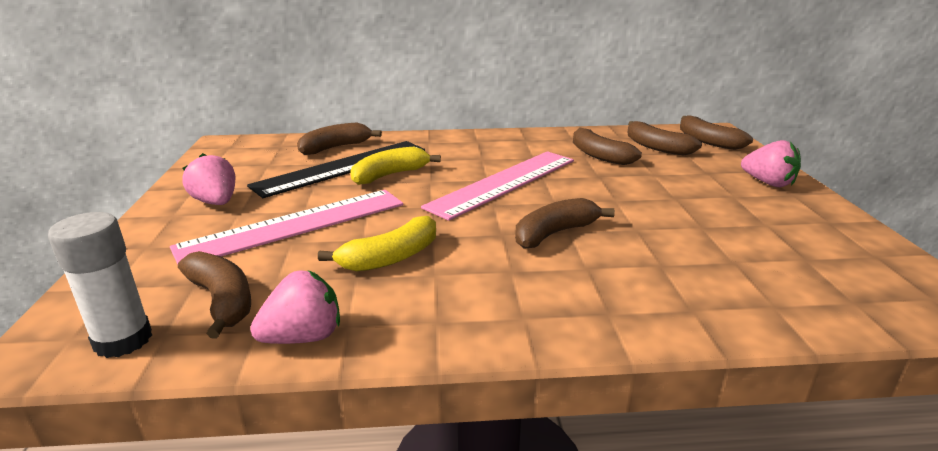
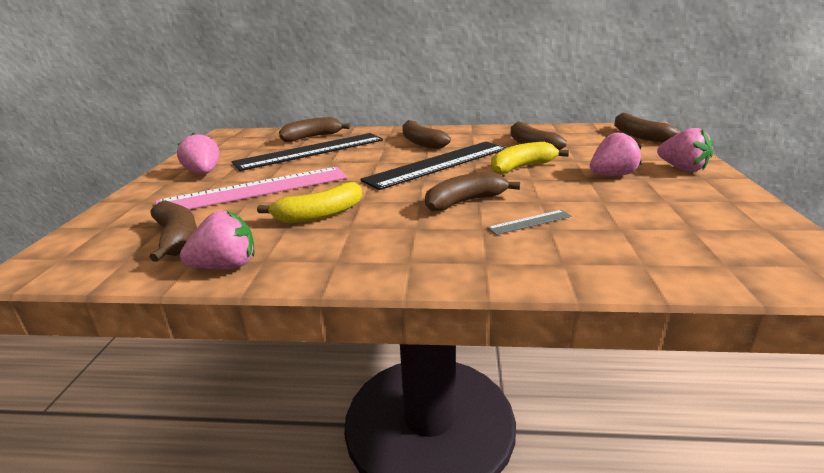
camera: 10 degrees right, 0 degrees up
white glue stick [48,212,152,358] -> none
yellow banana [350,147,441,185] -> yellow banana moved to [491,142,569,174]
pink ruler [421,151,574,221] -> black ruler [360,142,507,190]
brown banana [628,121,702,155] -> brown banana moved to [402,120,451,149]
none -> grey ruler [487,210,572,235]
none -> pink strawberry [590,131,642,176]

